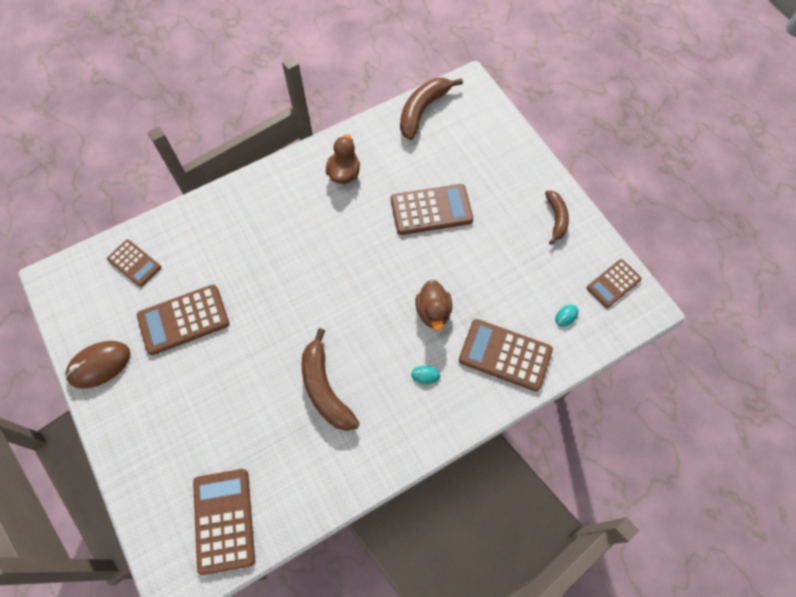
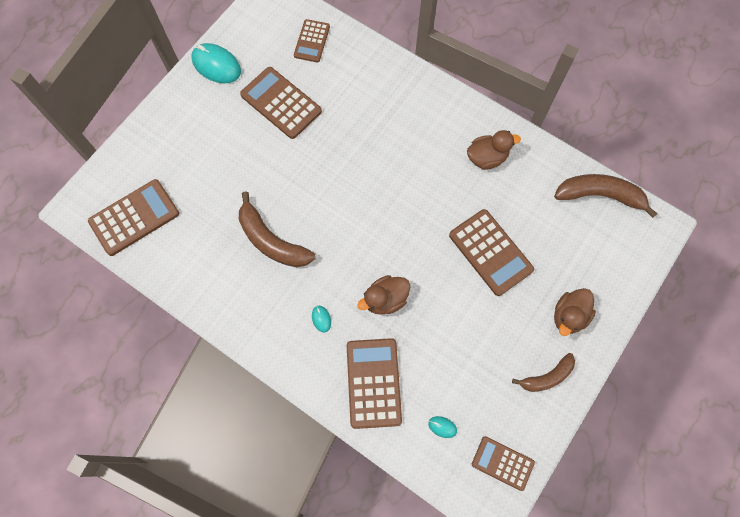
camera: 65 degrees right, 5 degrees up
brown mouse [65,341,130,389] -> turquoise mouse [191,43,241,83]
brown banana [302,328,359,431] -> brown banana turned 90 degrees counterclockwise [239,191,315,267]
none -> brown duck [554,288,596,336]

